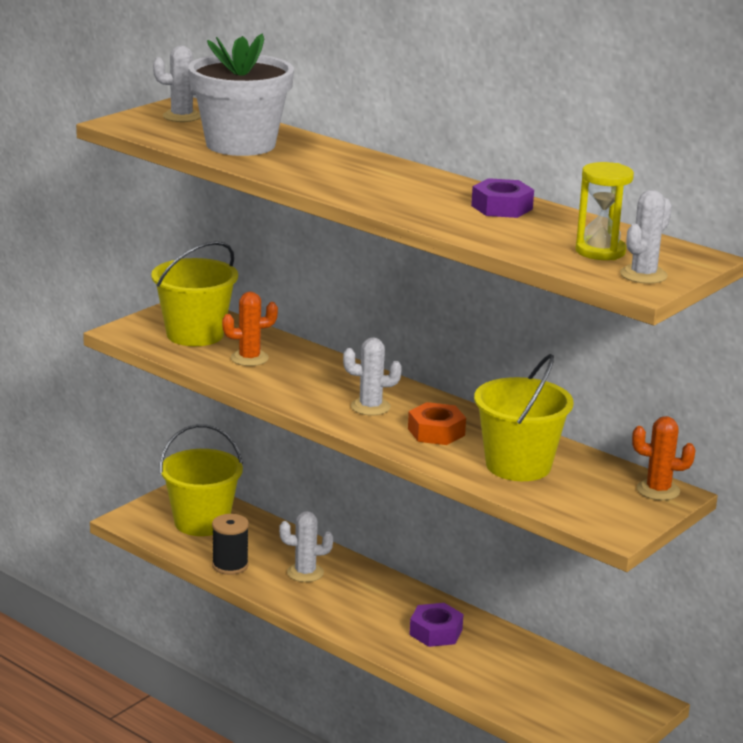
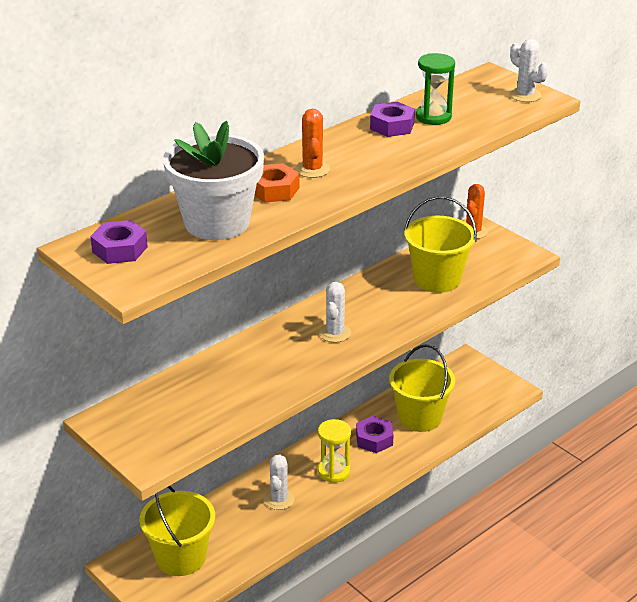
camera: 80 degrees left, 10 degrees up
yellow bucket [151,241,238,346] -> yellow bucket moved to [389,344,455,432]
white cactus [153,45,201,122] -> purple nut [90,220,148,264]
black spool [212,514,249,575] -> none
orange cactus [222,292,278,366] -> orange cactus moved to [295,109,330,178]
orange nut [408,402,466,445] -> orange nut moved to [255,163,299,203]
yellow hourglass [575,162,634,260] -> yellow hourglass moved to [318,419,351,483]
none -> green hourglass [416,53,455,125]

